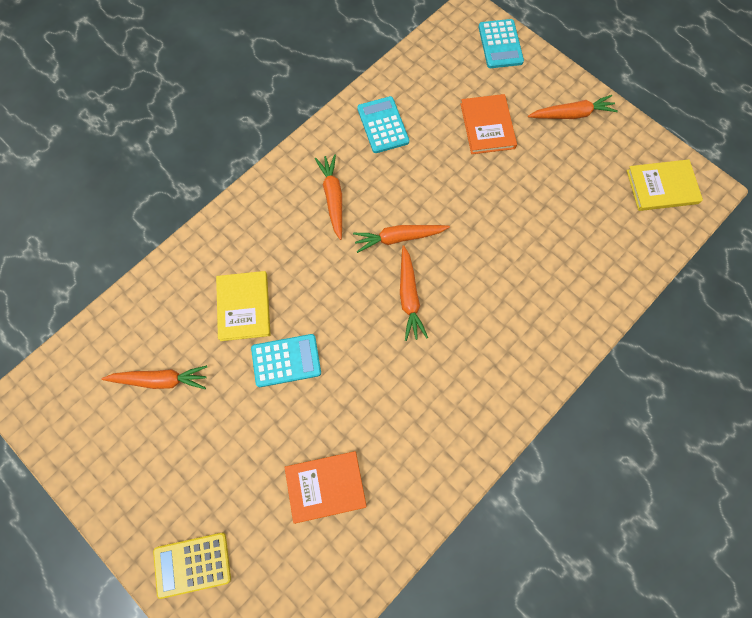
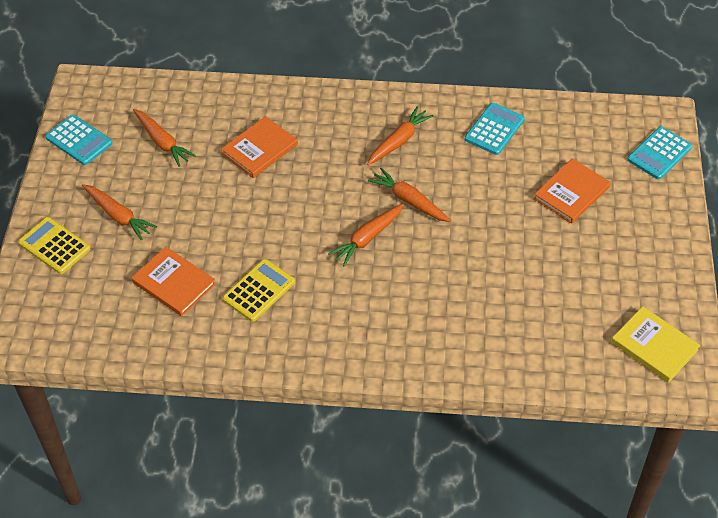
camera: 50 degrees right, 20 degrees down
yellow book [216,271,271,341] -> orange book [221,116,298,178]
turquoise calculator [251,334,321,387] -> turquoise calculator moved to [45,115,113,165]
orange carrot [528,95,618,119] -> orange carrot moved to [82,184,157,241]
none -> yellow calculator [222,259,295,322]

